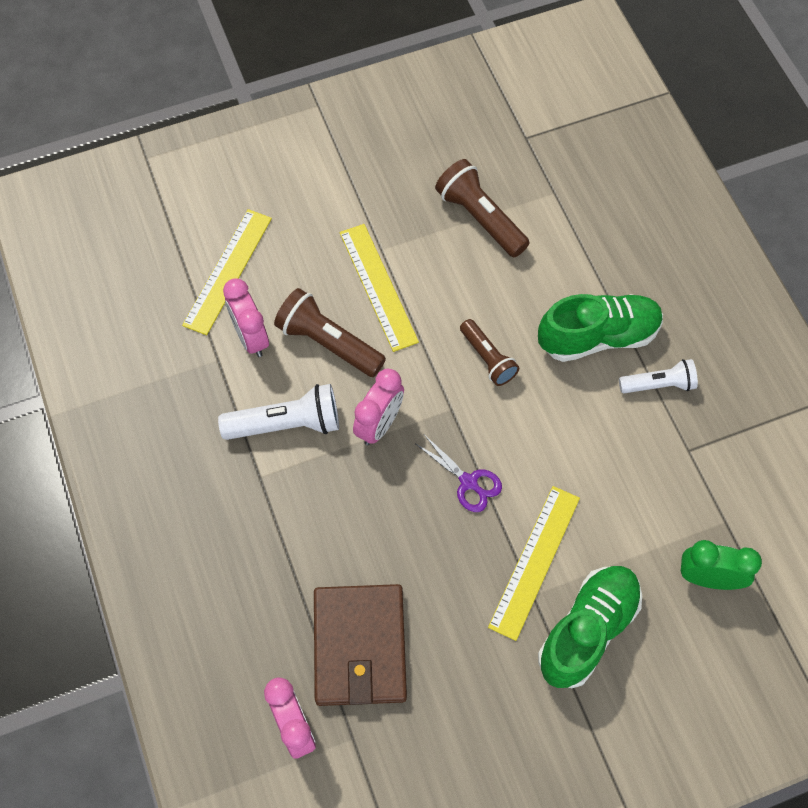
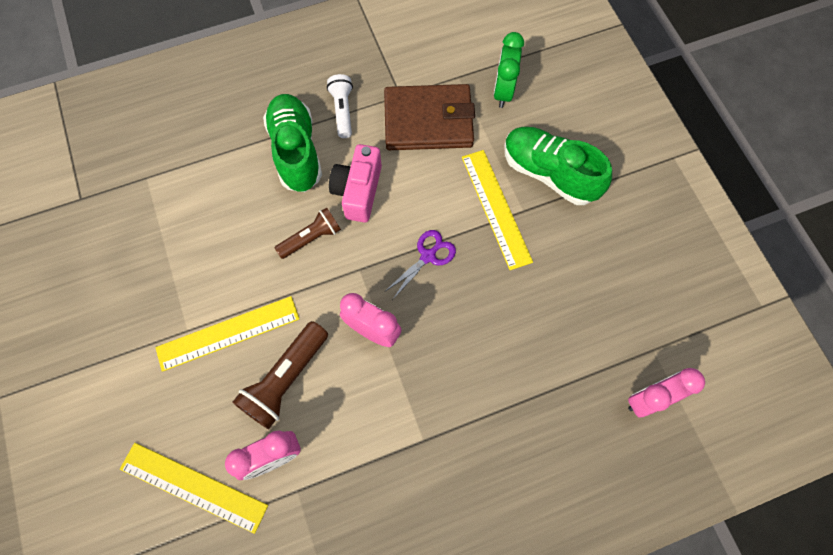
camera: 90 degrees left, 5 degrees up
white flashlight [218,384,339,440] -> none
brown wallet [314,584,407,706] -> brown wallet moved to [384,84,475,150]
brown flashlight [435,159,530,257] -> none
yellow ruler [488,486,580,641] -> yellow ruler turned 45 degrees clockwise [462,150,533,270]
none -> pink camera [329,144,382,223]

